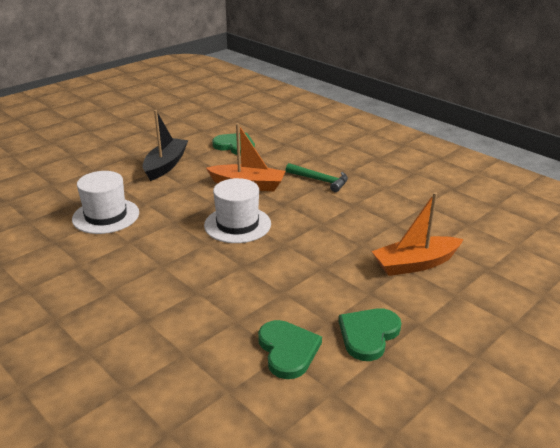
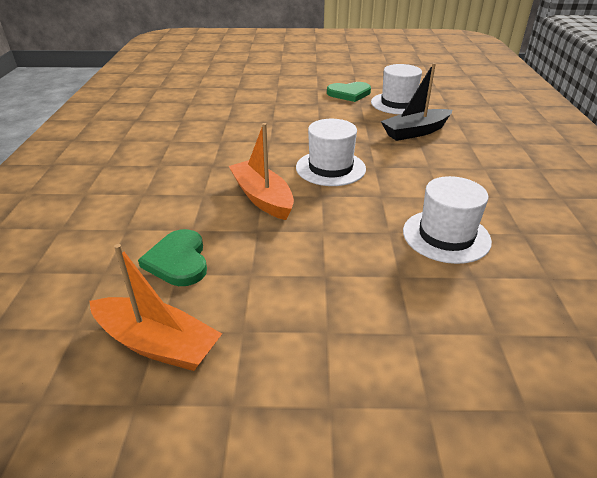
camera: 135 degrees left, 5 degrees up
black boat [143,110,188,181] -> black boat moved to [381,63,452,141]
green heart [258,320,322,379] -> white hat [371,64,422,115]
green hammer [286,163,348,192] -> none
orange boat [372,192,463,276] -> orange boat moved to [89,244,222,371]

